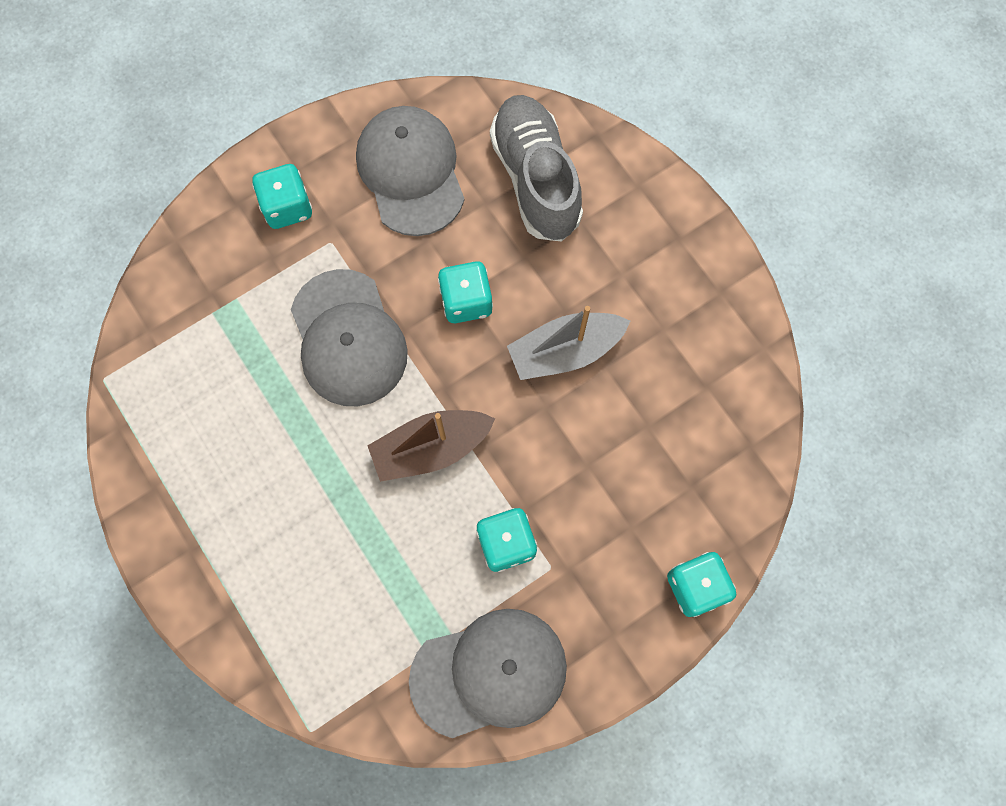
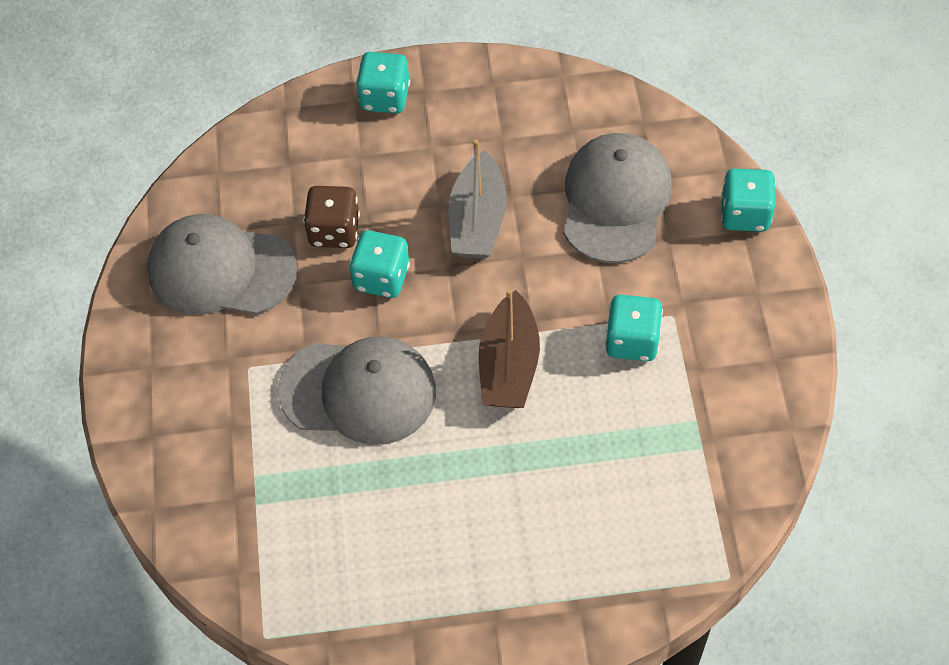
camera: 60 degrees left, 15 degrees down
turquoise dice [252,164,312,229] -> turquoise dice moved to [356,52,410,113]
grey cap [409,609,567,738] -> grey cap moved to [564,133,672,263]
grey shoe [490,95,583,242] -> none
none -> brown dice [303,186,360,248]

